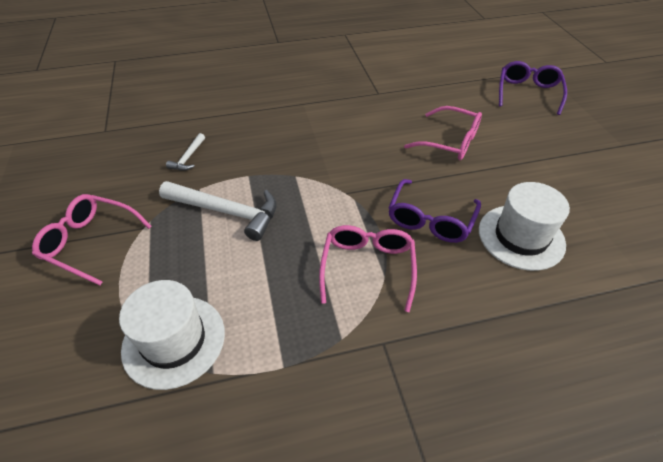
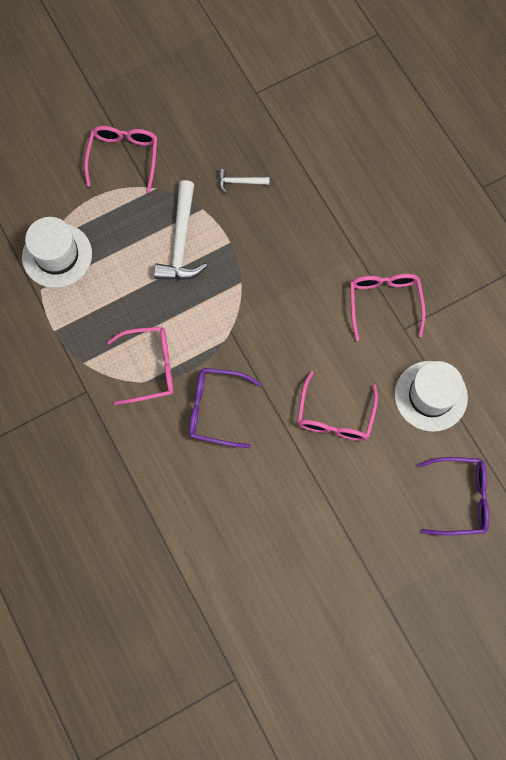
camera: 75 degrees right, 25 degrees up
white hat [479,182,570,271] -> white hat moved to [394,361,468,432]
none -> pink glasses [350,274,426,341]

